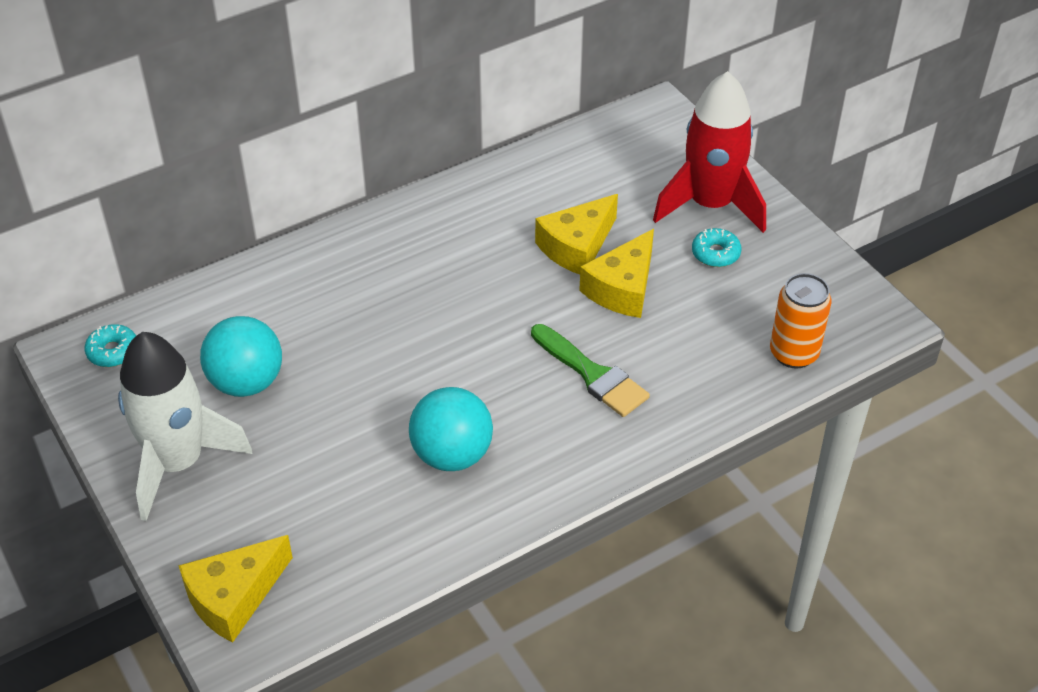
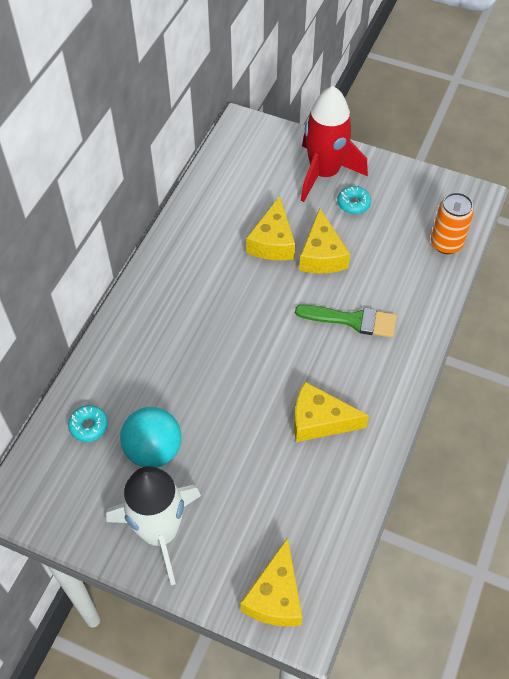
camera: 35 degrees left, 10 degrees up
turquoise donut [84,324,136,367] -> turquoise donut moved to [68,405,108,442]
turquoise ball [409,387,493,471] -> yellow cheese [294,382,369,442]

